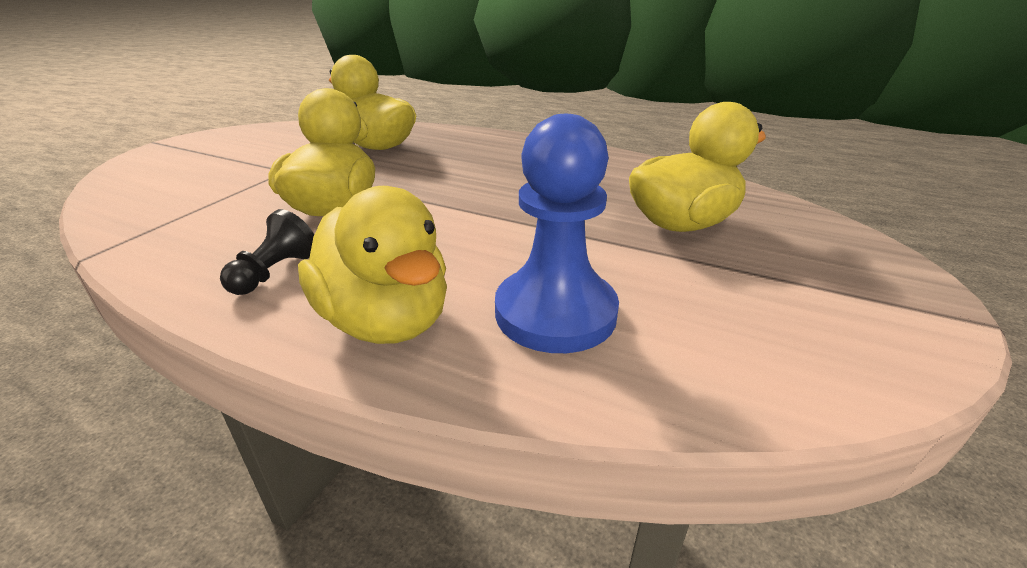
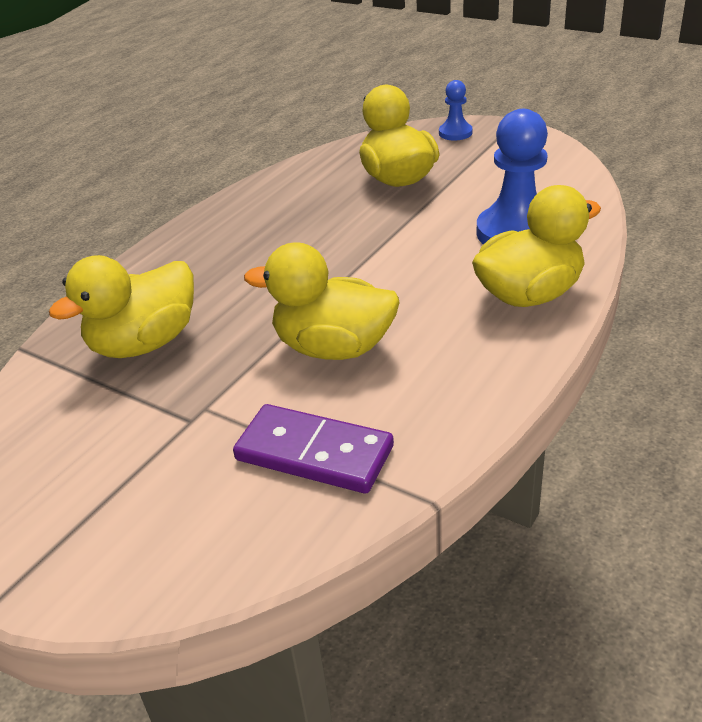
camera: 80 degrees left, 5 degrees up
black pawn [220,209,314,295] -> none
none -> purple domino [233,404,394,494]
none -> blue pawn [439,80,472,141]

